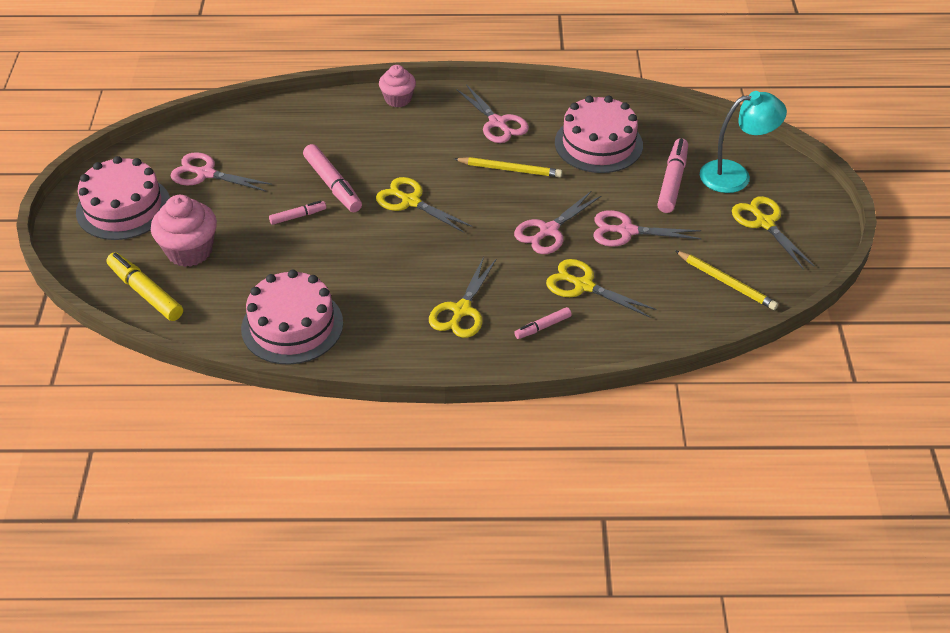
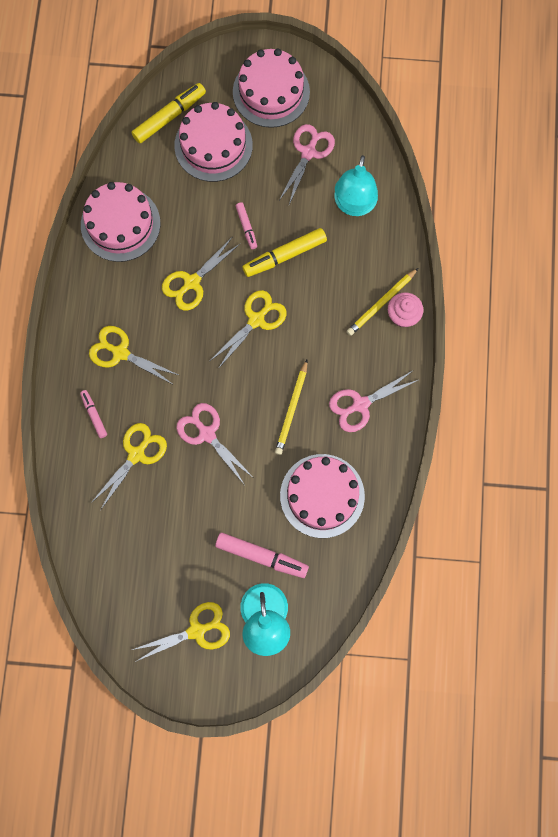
camera: 95 degrees right, 30 degrees up
pink cupcake [151,195,217,267] -> pink cake [174,102,253,182]
pink marker [303,144,362,212] -> yellow marker [242,228,327,277]
pink scissors [593,210,702,247] -> none
yellow pencil [676,251,778,310] -> yellow pencil moved to [347,268,418,336]
none -> yellow scissors [162,238,241,311]
none -> turquoise lamp [334,155,378,216]

